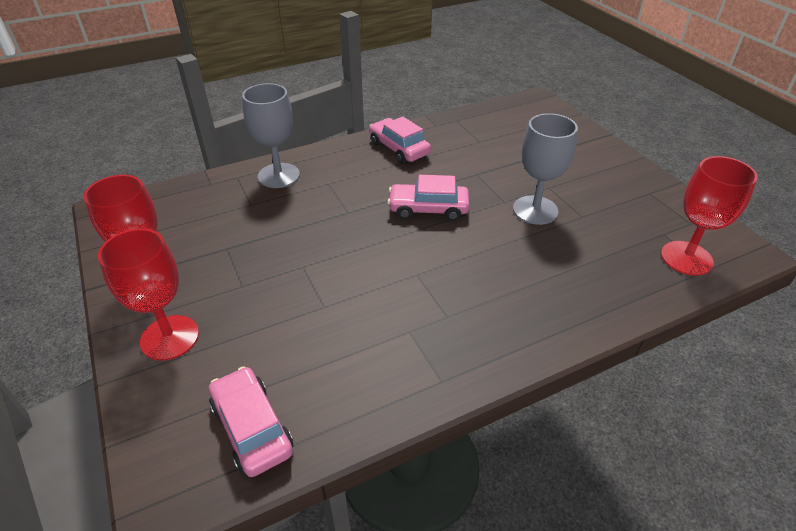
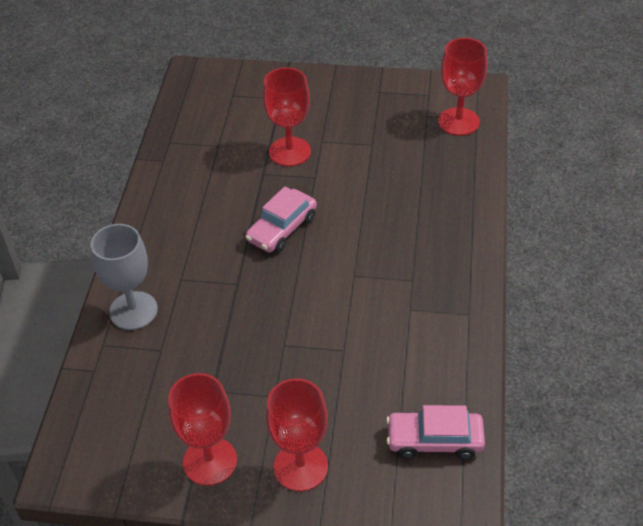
camera: 55 degrees left, 5 degrees up
pink car [369,116,431,164] -> none
grey goblet [513,113,578,225] -> none
none -> red goblet [263,67,311,166]

